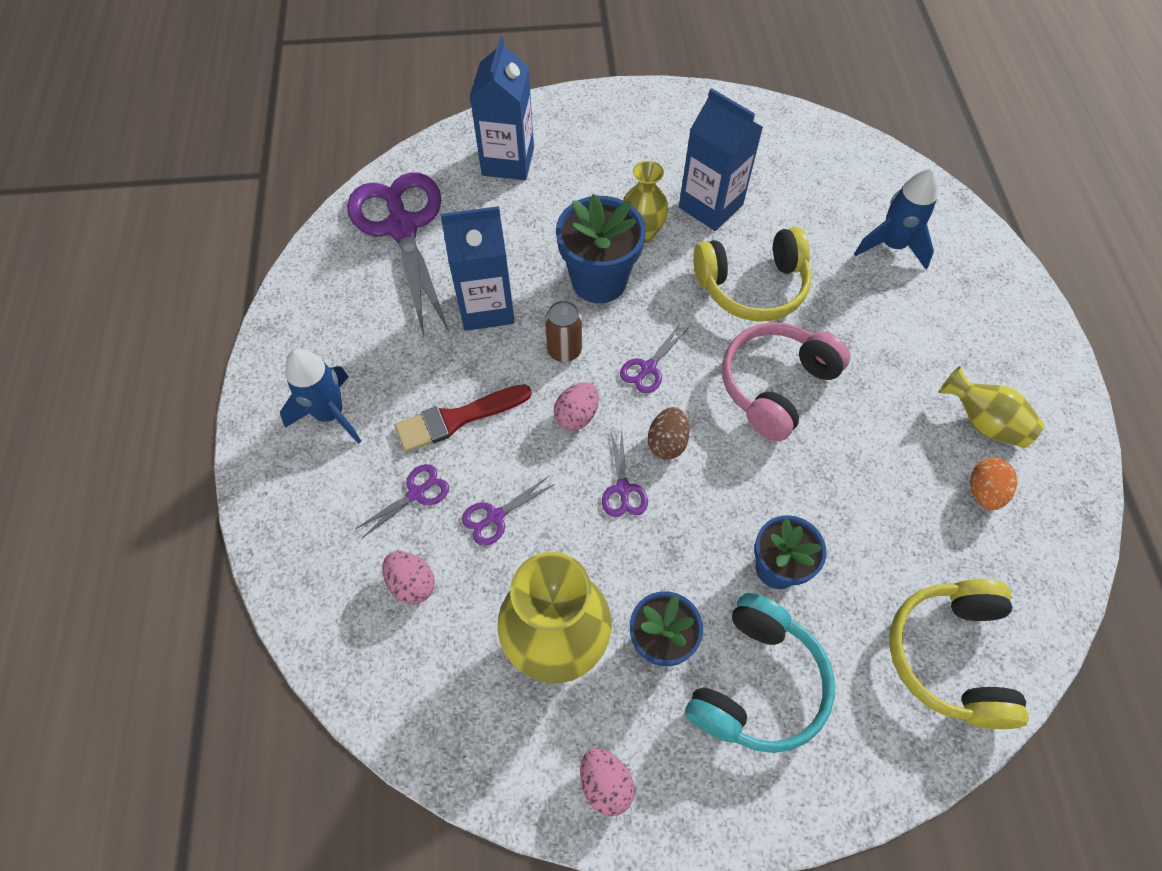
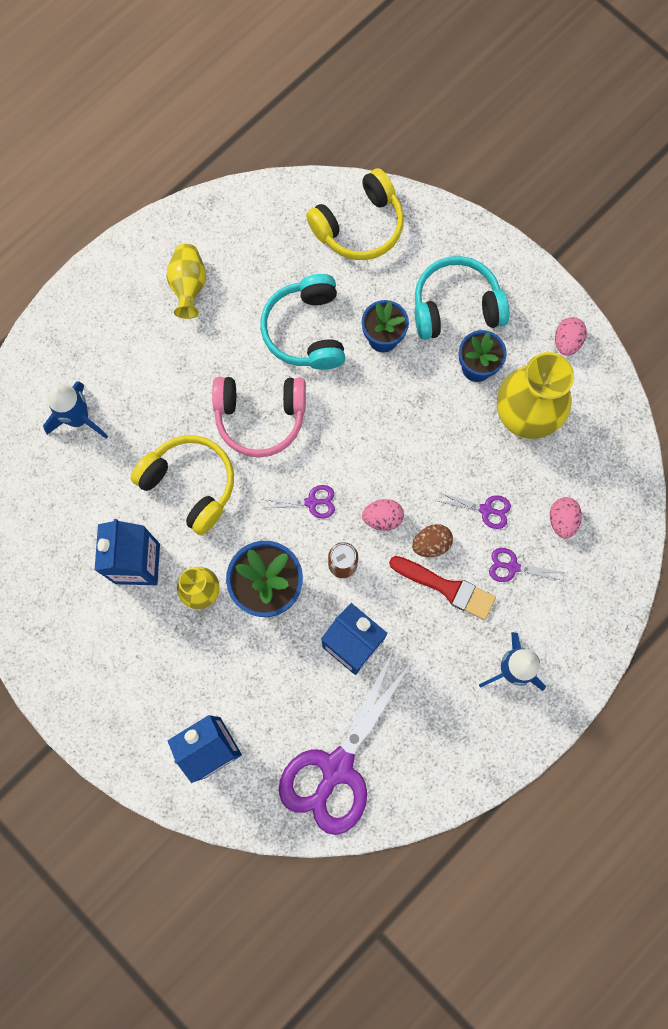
camera: 130 degrees left, 15 degrees up
purple scissors [602,429,648,517] -> none
brown egg [648,407,690,459] -> brown egg moved to [412,524,453,557]
orange egg [970,458,1018,510] -> none
none -> turquoise headphones [260,274,345,370]

